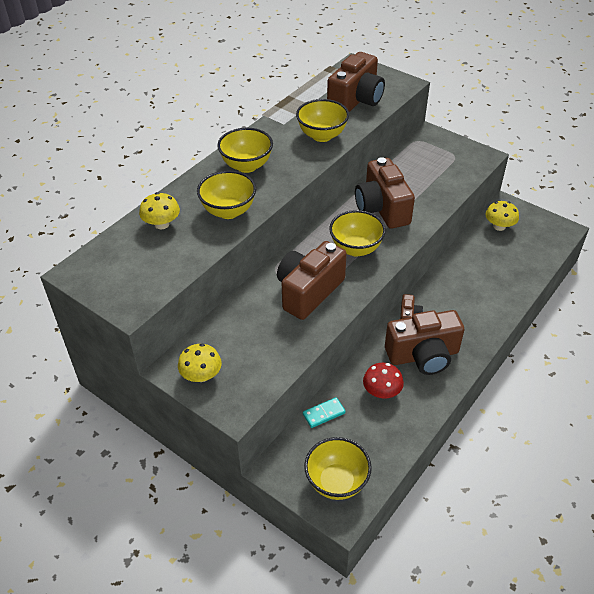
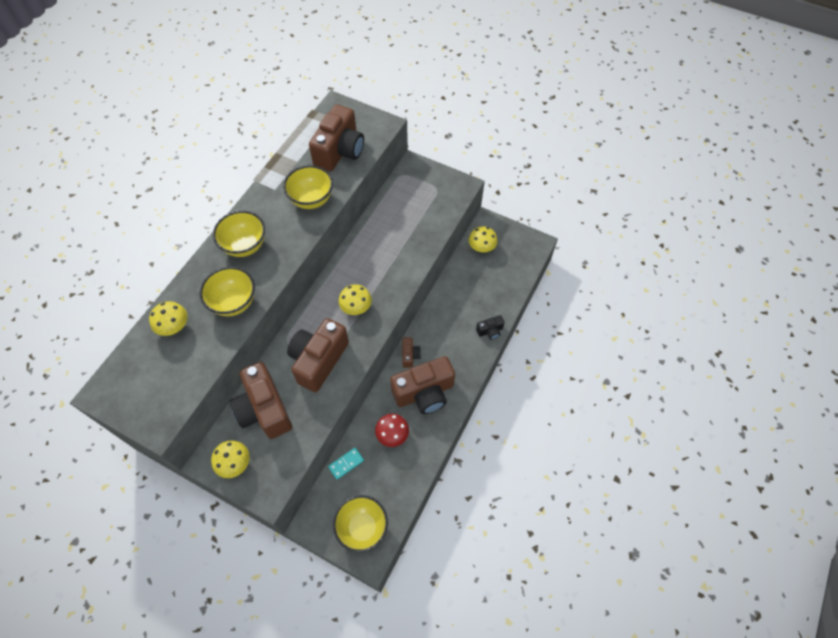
camera: 10 degrees left, 15 degrees up
yellow bowl [329,210,386,257] -> yellow mushroom [338,284,372,315]
brown camera [355,157,415,229] -> brown camera moved to [230,362,292,439]
none -> black camera [476,315,505,340]

